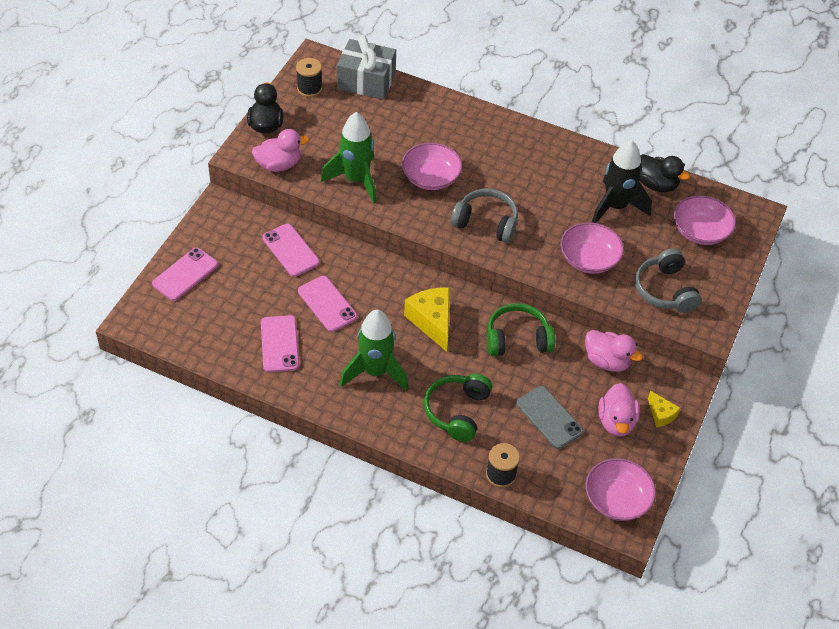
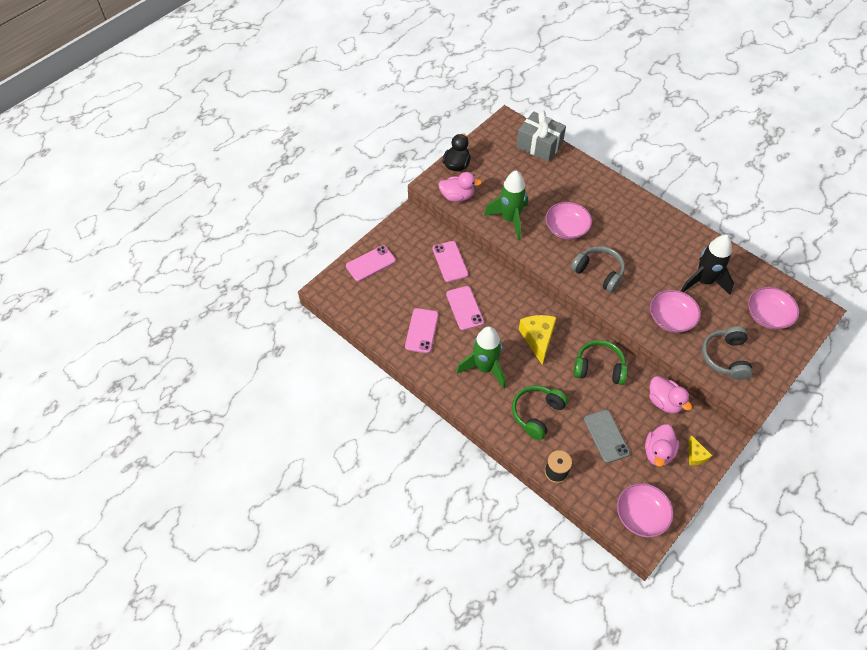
camera: 20 degrees right, 5 degrees up
black spool [296,58,322,97] -> none
black duck [639,154,690,192] -> none

